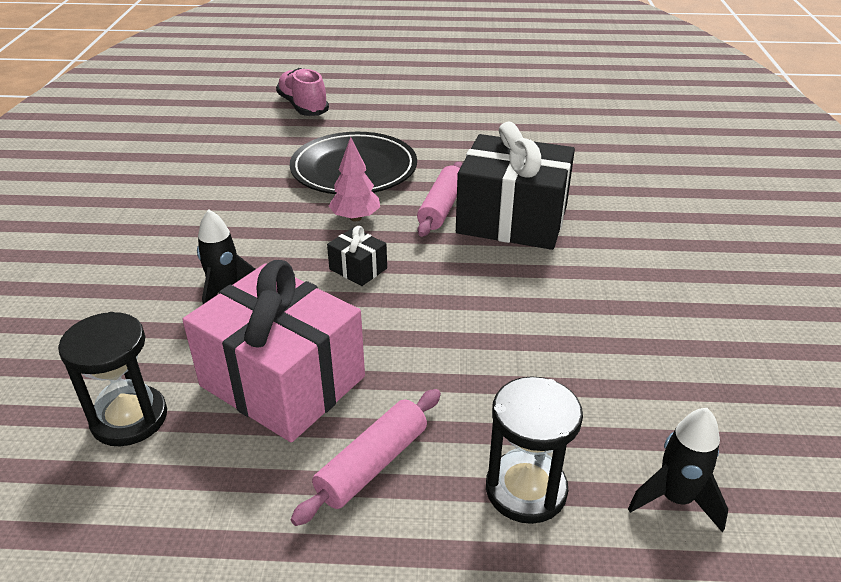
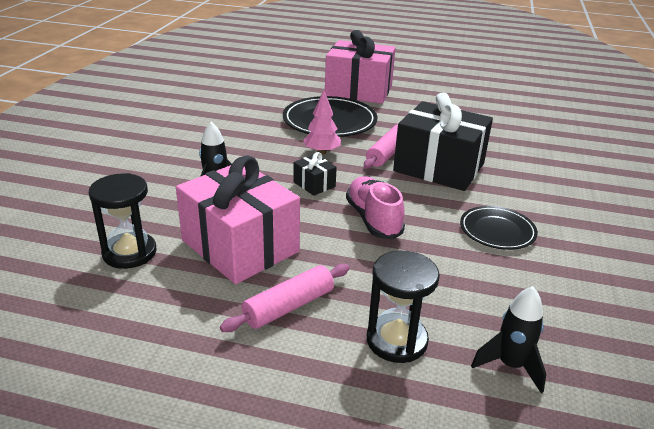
camera: 10 degrees right, 5 degrees down
pink shoe [276,68,329,116] -> pink shoe moved to [346,176,405,240]
none -> pink gift [325,30,396,104]
none -> black plate [460,206,538,250]

